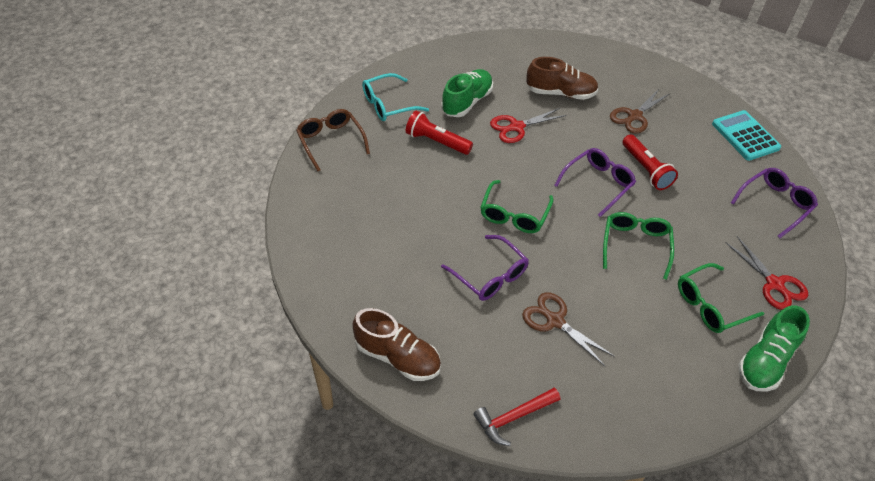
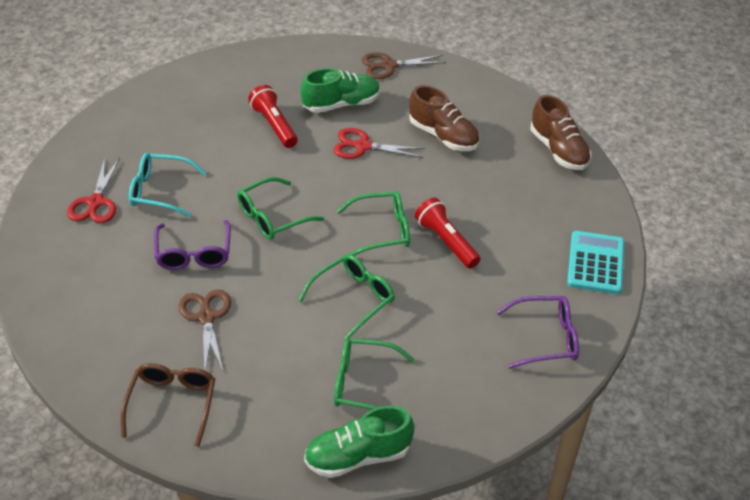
camera: 35 degrees right, 5 degrees down
brown glasses [296,109,370,171] -> brown glasses moved to [121,363,215,447]
brown shoe [352,308,441,381] -> brown shoe moved to [530,95,591,170]
turquoise glasses [362,73,429,121] -> turquoise glasses moved to [129,153,206,217]
red hammer [474,388,560,446] -> none
purple glasses [554,148,636,217] -> green glasses [337,192,410,256]
brown scissors [610,89,669,133] -> brown scissors moved to [362,52,446,79]
red flashlight [622,134,678,190] -> red flashlight turned 135 degrees clockwise [415,198,481,268]
red scissors [725,236,808,310] -> red scissors moved to [67,158,120,223]

